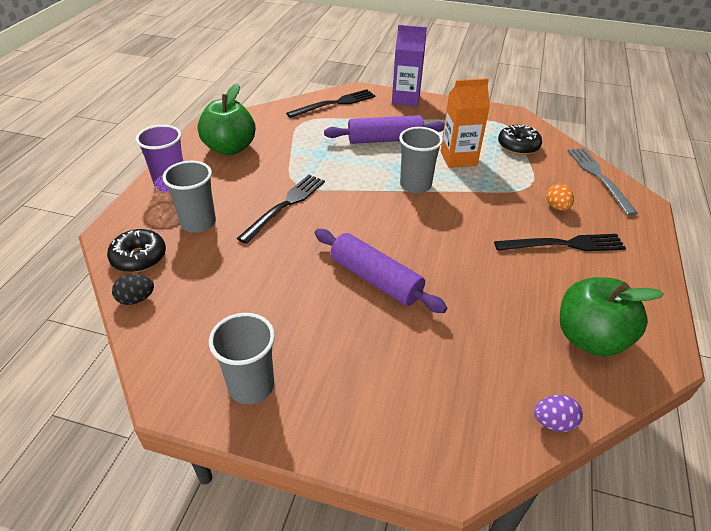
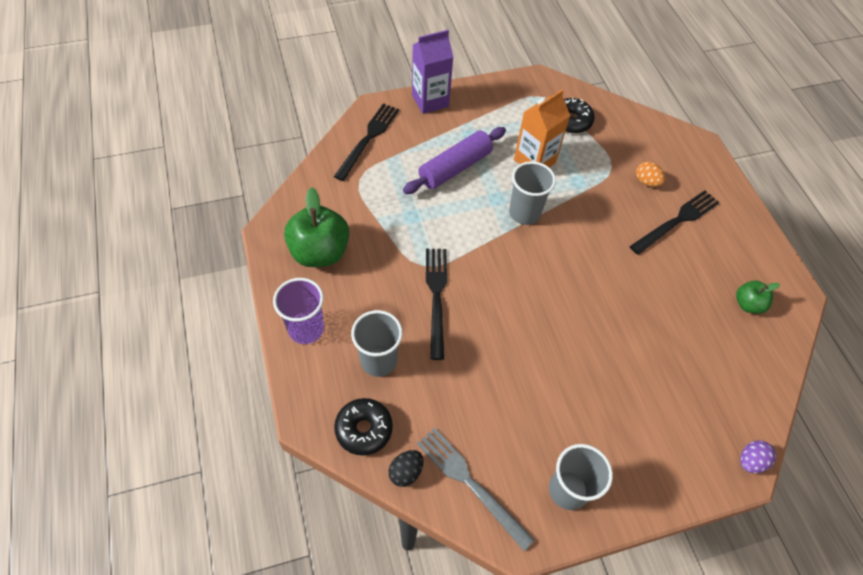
camera: 35 degrees left, 15 degrees up
purple rolling pin [315,229,447,313] -> none
purple egg [534,395,583,432] -> purple egg moved to [740,440,776,473]
green apple [560,277,664,357] -> green apple [736,281,780,314], size x0.53
grey fork [567,148,638,216] -> grey fork moved to [417,427,535,551]

